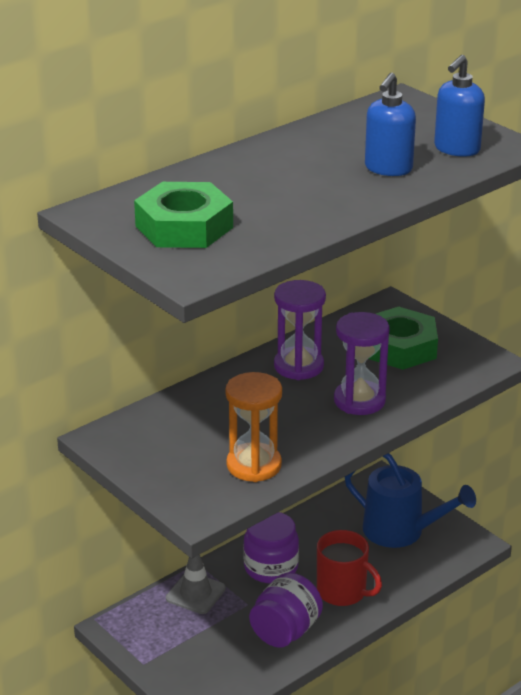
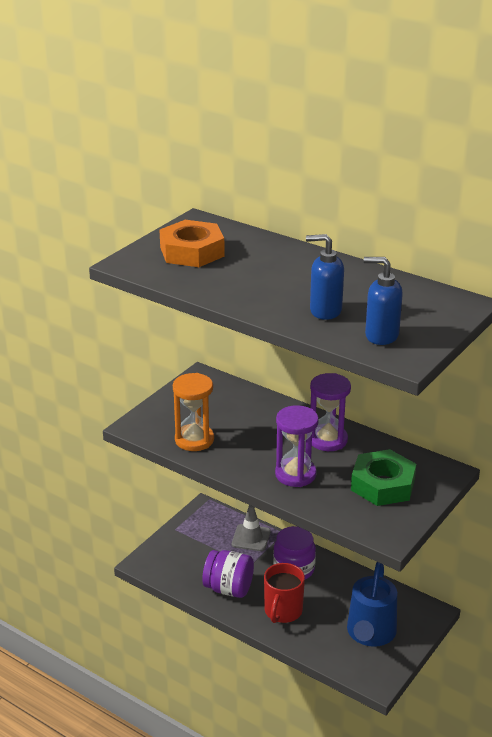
camera: 75 degrees right, 0 degrees up
green nut [134,182,233,248] -> orange nut [160,220,225,267]

